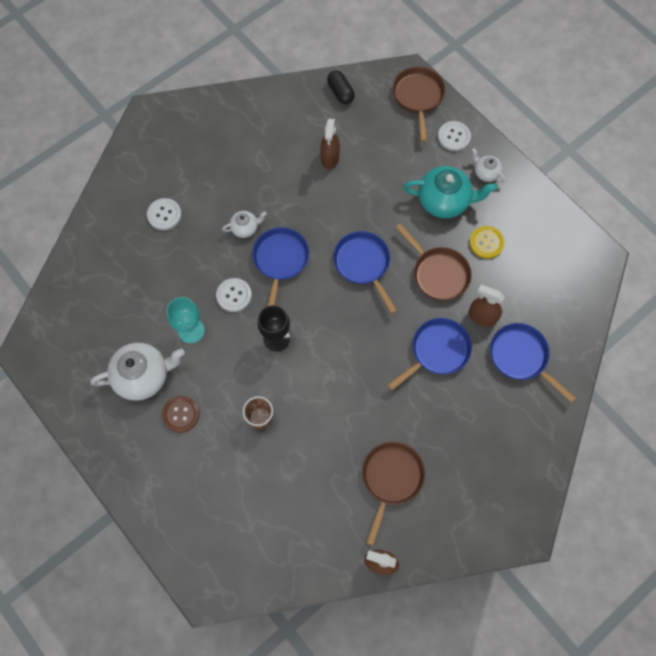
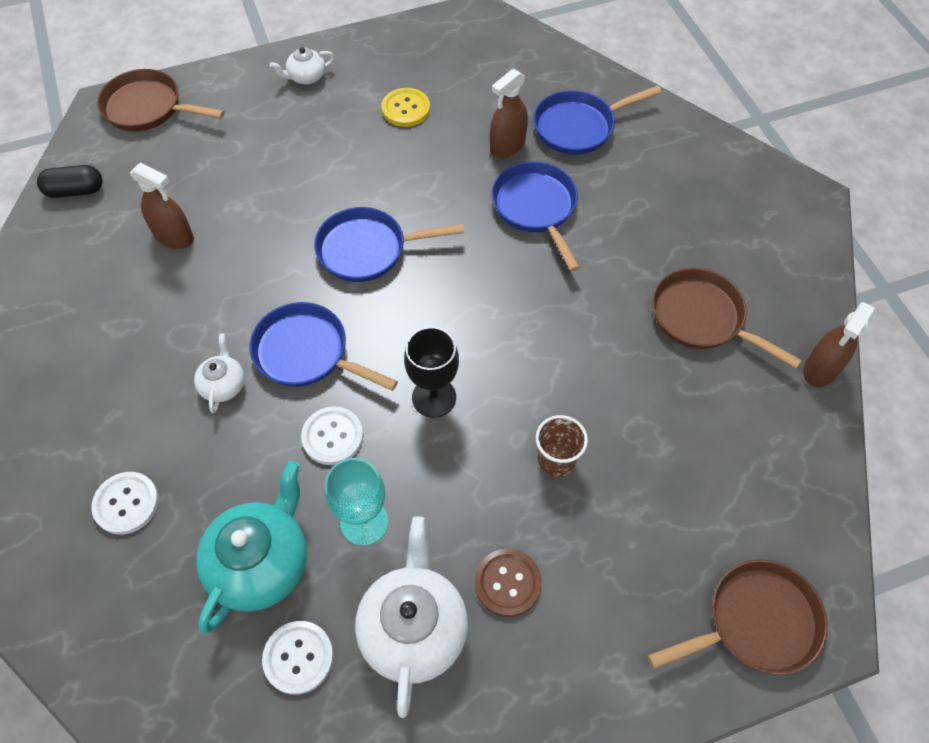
camera: 70 degrees left, 10 degrees down
brown pan [395,224,472,301] -> brown pan moved to [648,559,828,675]
turquoise teapot [403,166,497,218] -> turquoise teapot moved to [196,461,307,633]
white button [438,121,471,151] -> white button moved to [262,621,334,695]

